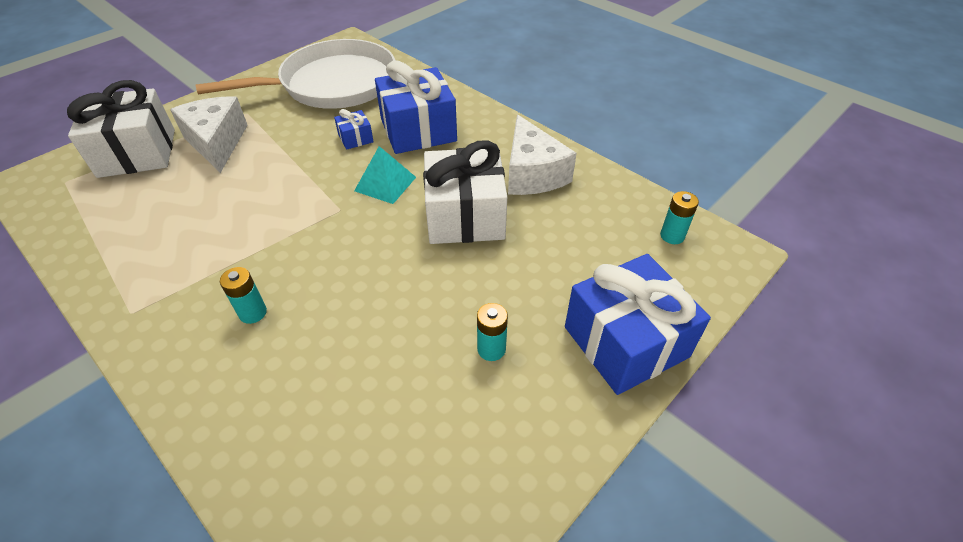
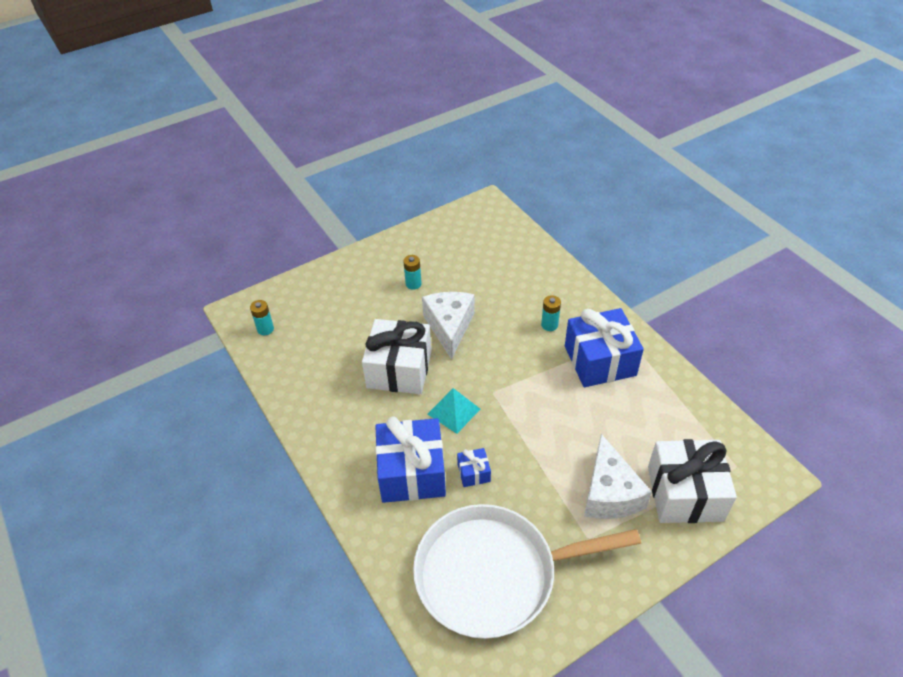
camera: 165 degrees left, 0 degrees up
white cheese [508,114,577,195] -> white cheese moved to [422,292,474,360]
blue gift [565,254,711,395] -> blue gift moved to [565,308,644,387]

